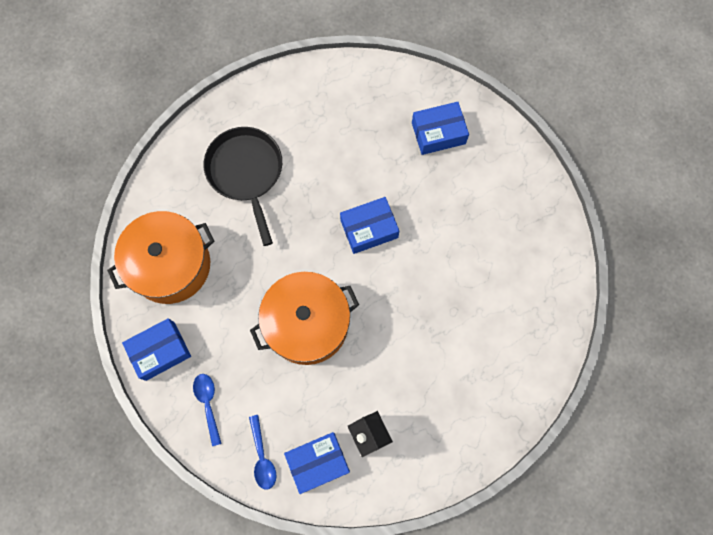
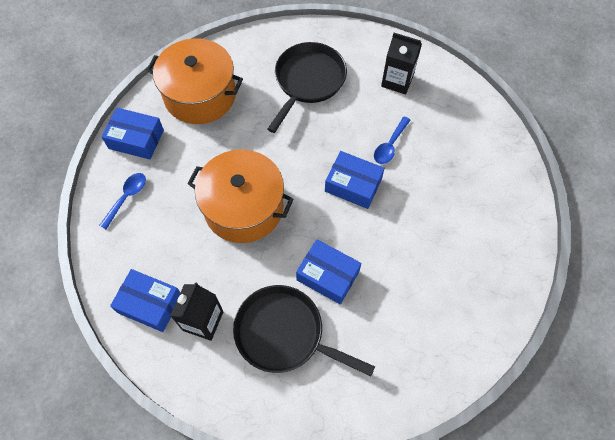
camera: 45 degrees right, 10 degrees down
blue spoon [249,415,276,490] -> blue spoon moved to [374,117,411,164]
blue box [412,102,469,155] -> blue box moved to [296,239,361,304]
none -> black pan [233,285,375,376]
none -> black carton [381,33,422,94]

